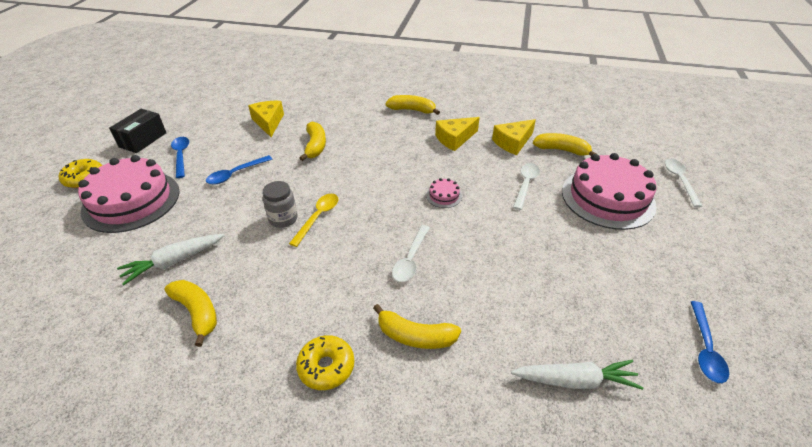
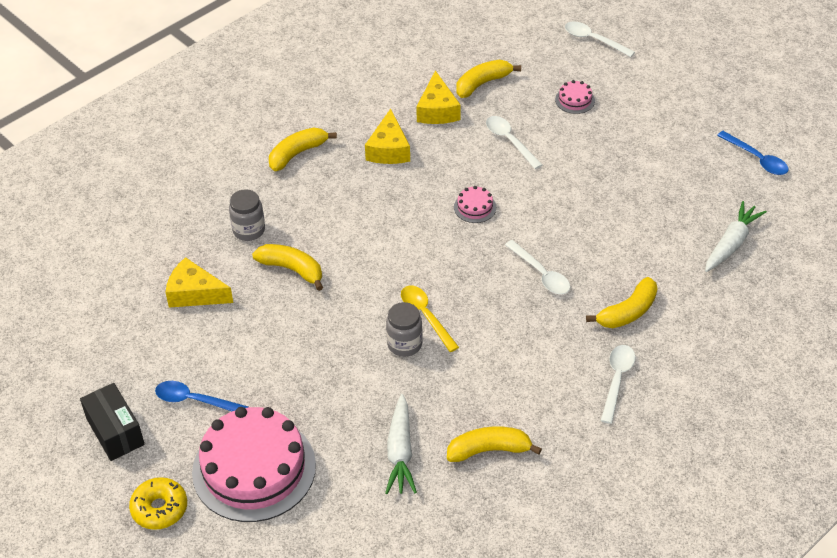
camera: 55 degrees left, 5 degrees up
blue spoon [206,155,272,185] -> none
yellow donut [296,335,354,390] -> white spoon [601,345,636,424]
pink cake [562,153,657,230] -> pink cake [555,80,595,114], size x0.40
none -> grey jar [229,189,265,241]

